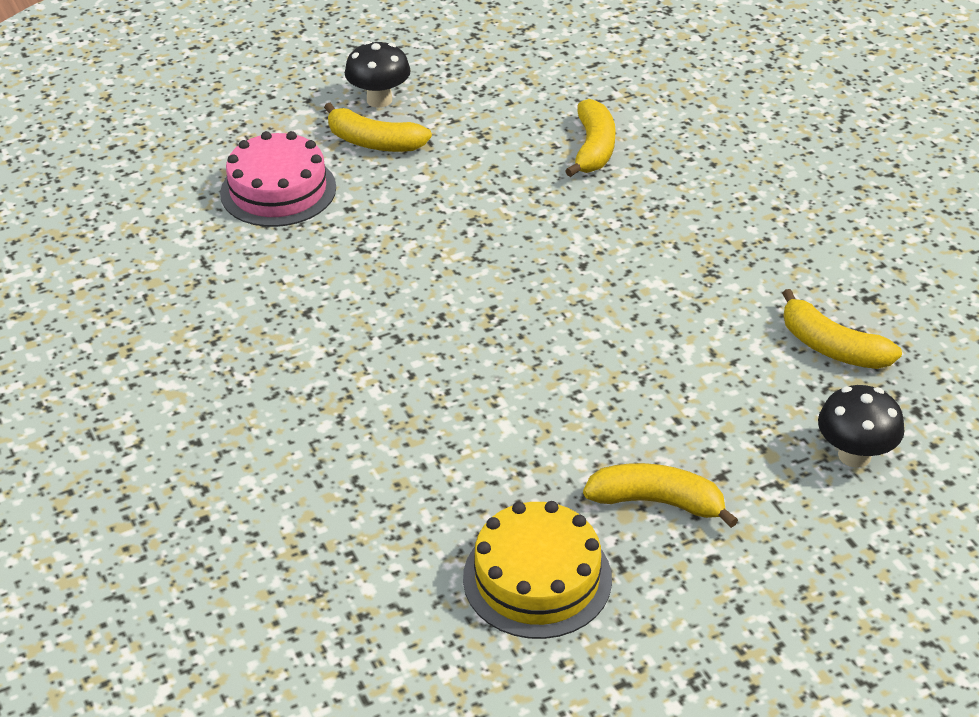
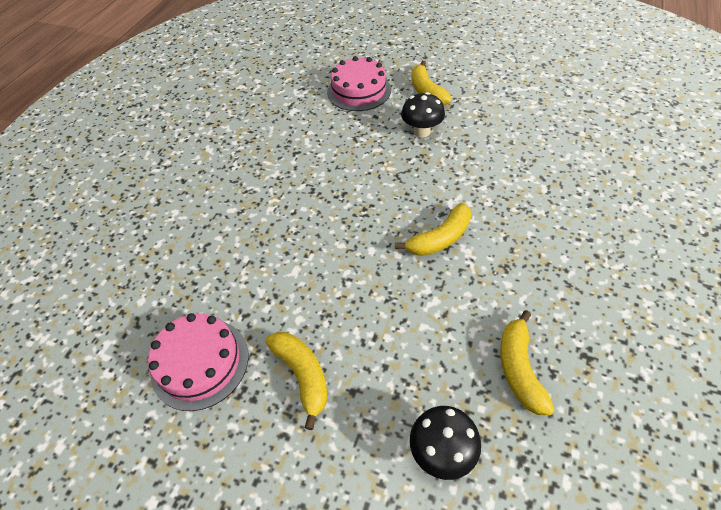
camera: 50 degrees right, 10 degrees up
black mushroom [345,41,411,108] -> black mushroom moved to [401,92,445,138]
yellow cake [463,501,612,639] -> pink cake [148,313,248,411]
yellow banana [565,99,616,177] -> yellow banana moved to [395,203,471,256]

